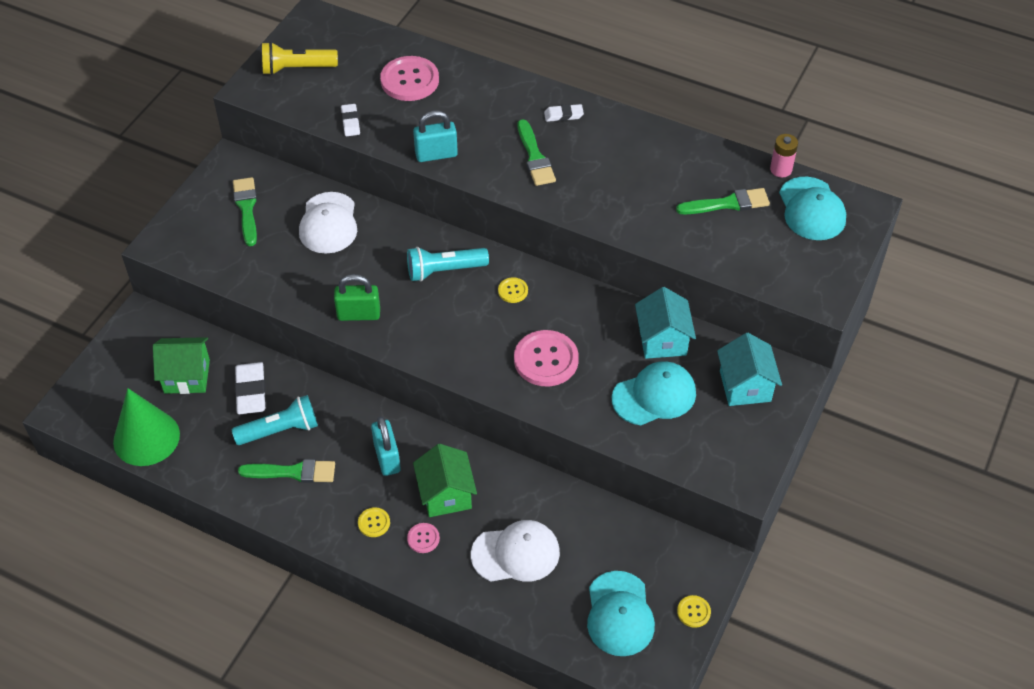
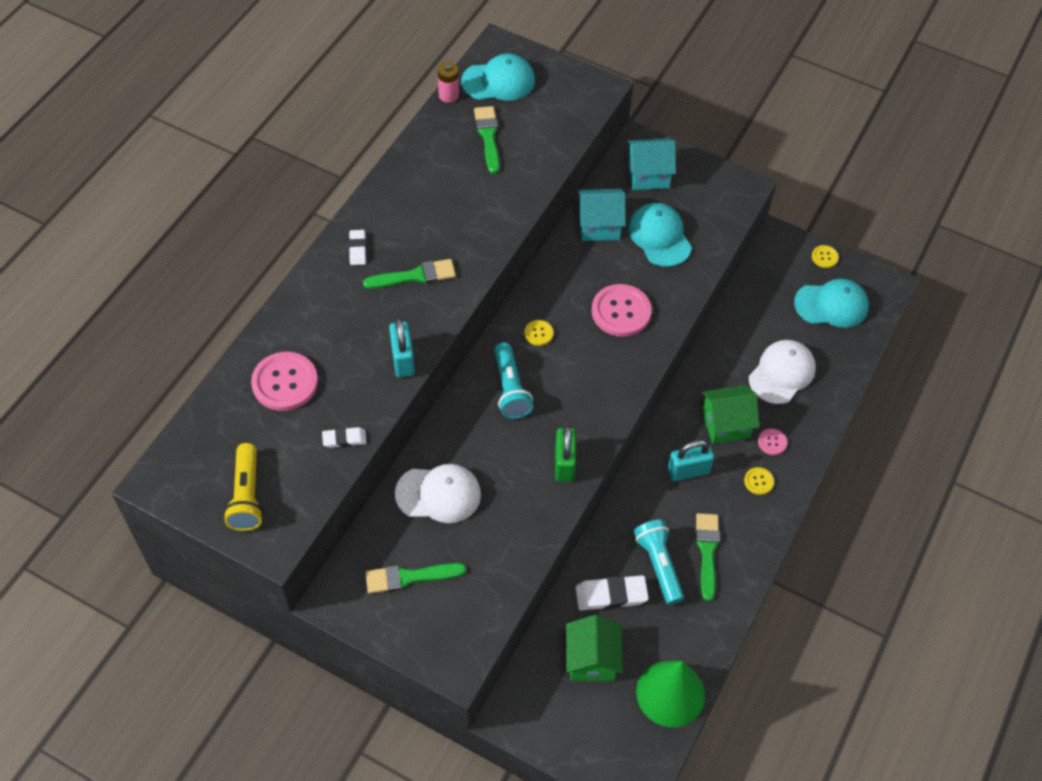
camera: 90 degrees left, 5 degrees up
white cap [471,520,560,582] -> white cap turned 45 degrees clockwise [749,340,816,404]

